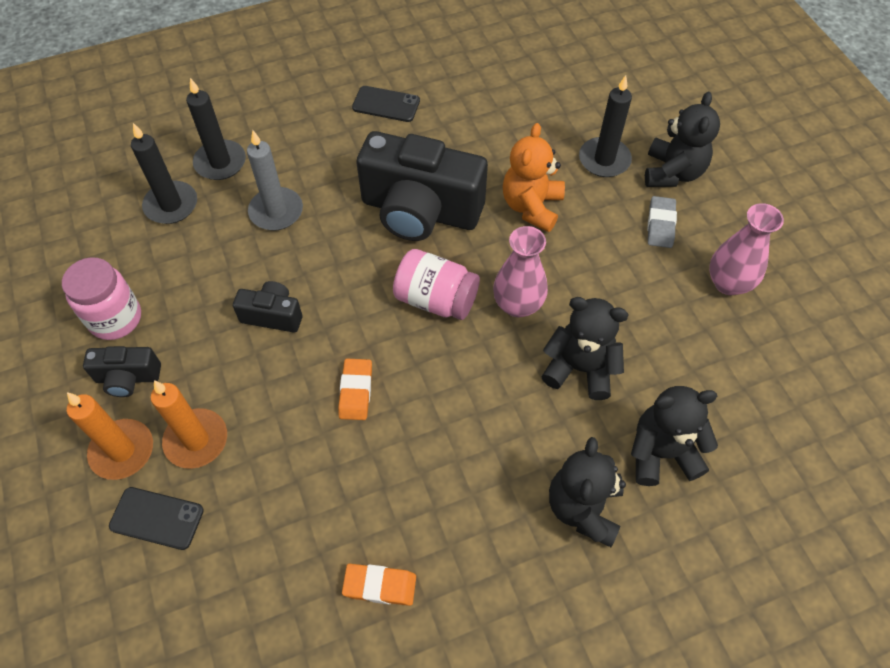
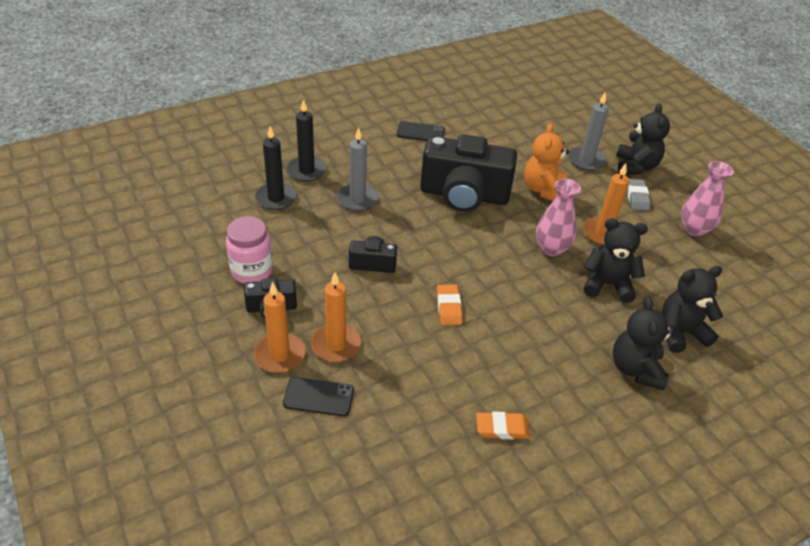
camera: 10 degrees left, 15 degrees down
pink jar [393,249,480,320] -> none
black candle [579,75,632,177] -> grey candle [568,92,609,171]
none -> orange candle [583,163,629,246]

